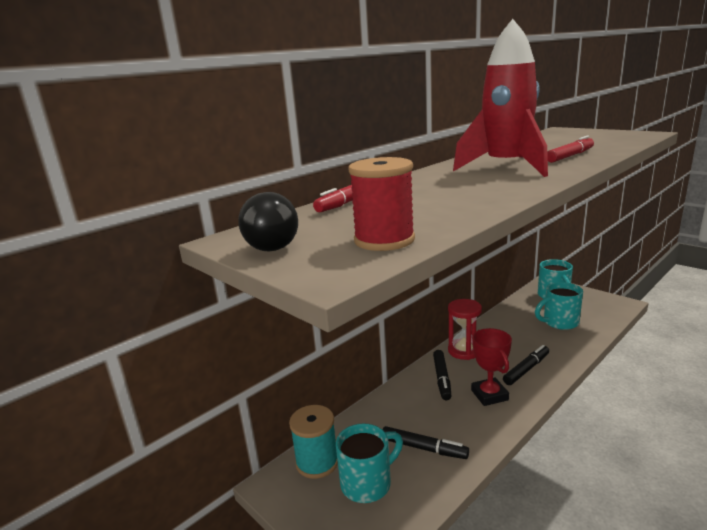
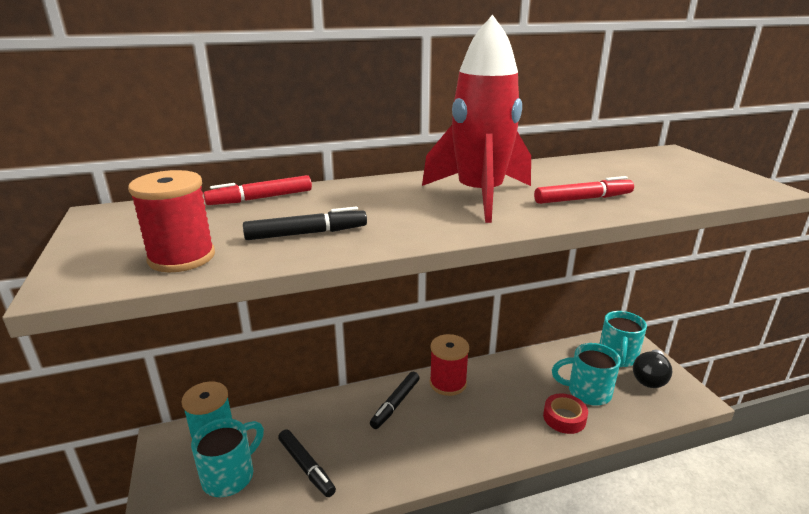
camera: 25 degrees right, 5 degrees up
black light bulb [238,192,298,252] -> black light bulb moved to [633,349,673,388]
turquoise mug [336,423,403,503] -> turquoise mug turned 45 degrees counterclockwise [191,418,264,497]
red hourglass [448,299,482,360] -> red spool [430,334,469,396]
red trophy [471,328,512,406] -> none
black marker [503,345,549,385] -> black marker moved to [243,207,367,240]
none -> red tape [543,393,588,434]

